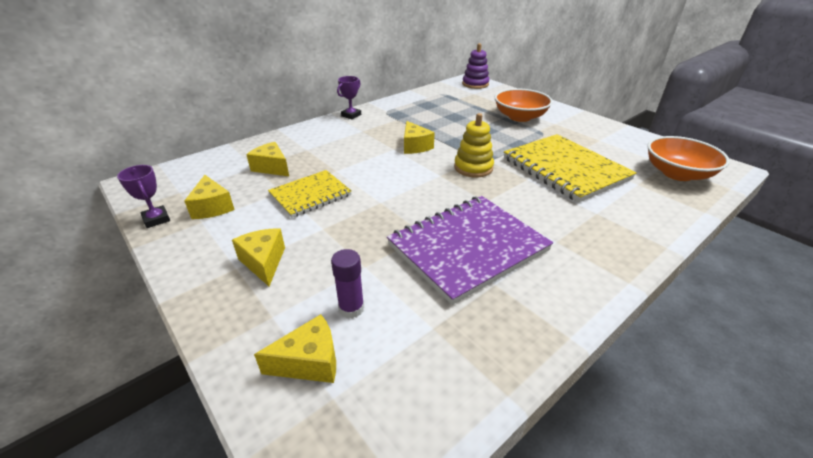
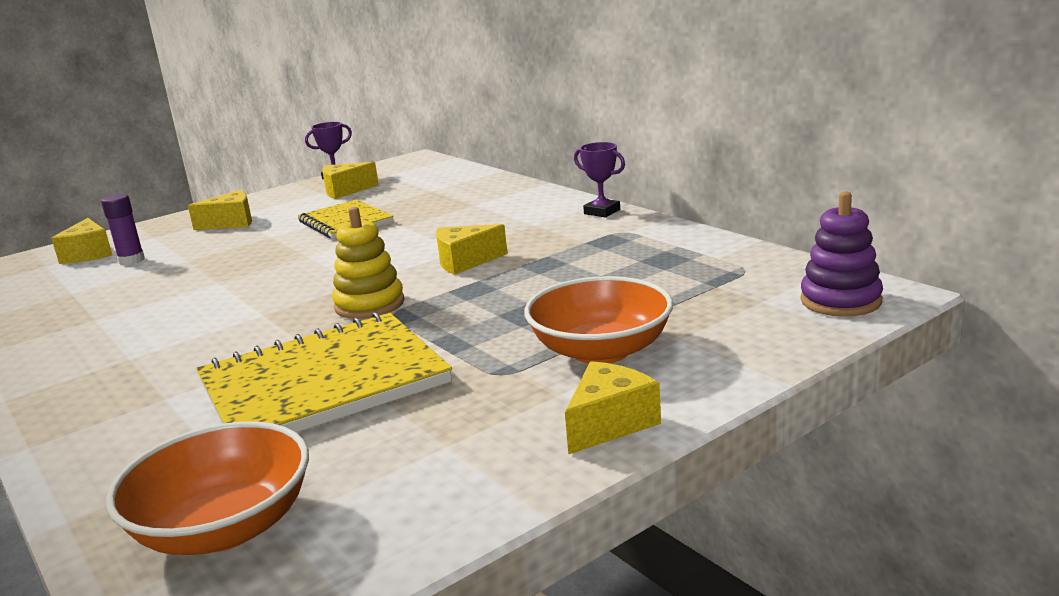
camera: 95 degrees right, 15 degrees down
yellow cheese [246,142,289,176] -> yellow cheese moved to [565,361,661,454]
purple notebook [387,196,553,305] -> none

